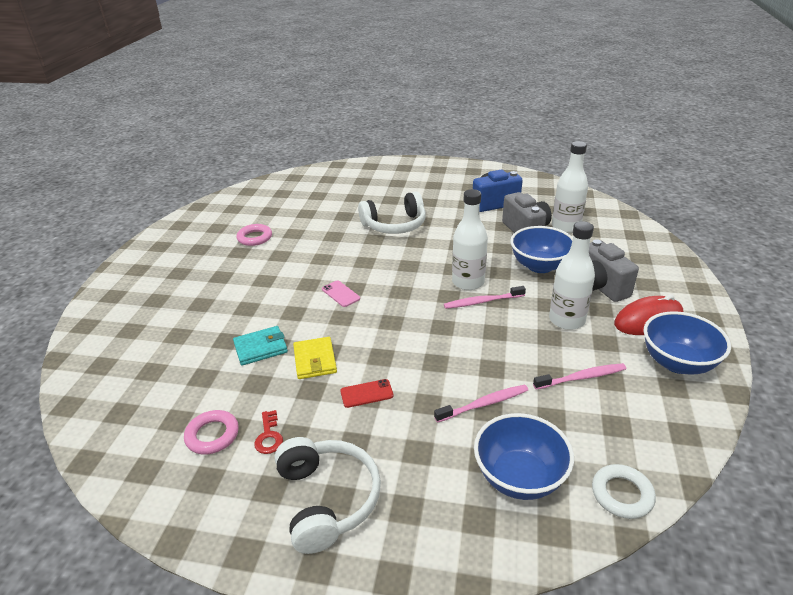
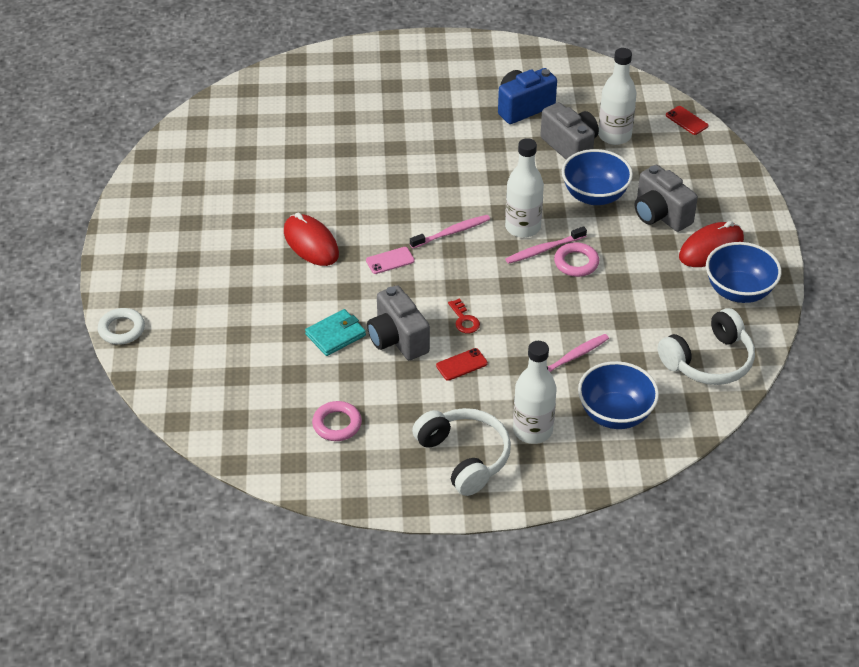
camera: 15 degrees left, 10 degrees up
pink ring [236,224,272,246] -> pink ring moved to [554,242,599,277]
red key [254,410,283,454] -> red key moved to [448,298,480,333]
yellow wallet [293,337,337,379] -> grey camera [367,285,430,360]
pink phone [322,280,360,307] -> pink phone turned 60 degrees counterclockwise [366,247,415,274]
white headphones [358,191,426,234] -> white headphones moved to [658,308,755,385]
pink toothbrush [533,363,626,390] -> pink toothbrush moved to [410,215,490,249]
white bottle [549,221,595,330] -> white bottle moved to [513,341,556,444]
white ring [592,464,656,519] -> white ring moved to [98,308,145,345]
none -> red mouse [284,213,339,266]
none -> red phone [666,106,709,135]

